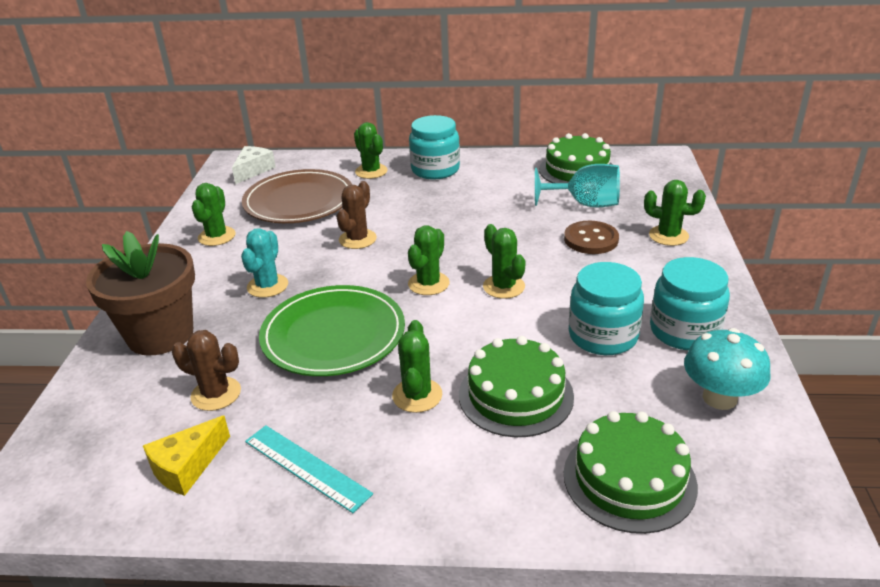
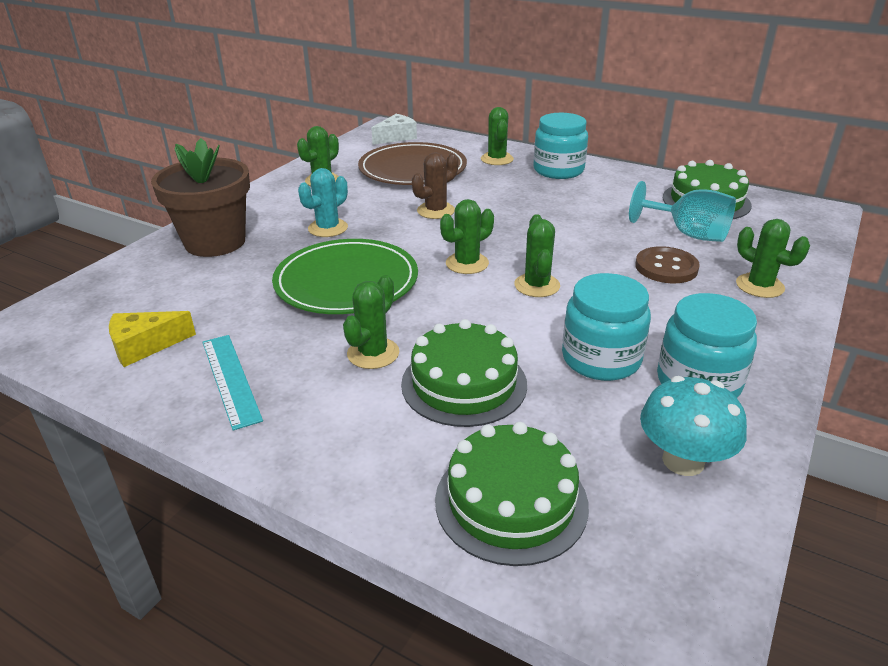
camera: 25 degrees right, 0 degrees up
brown cactus [172,330,241,411] -> none

